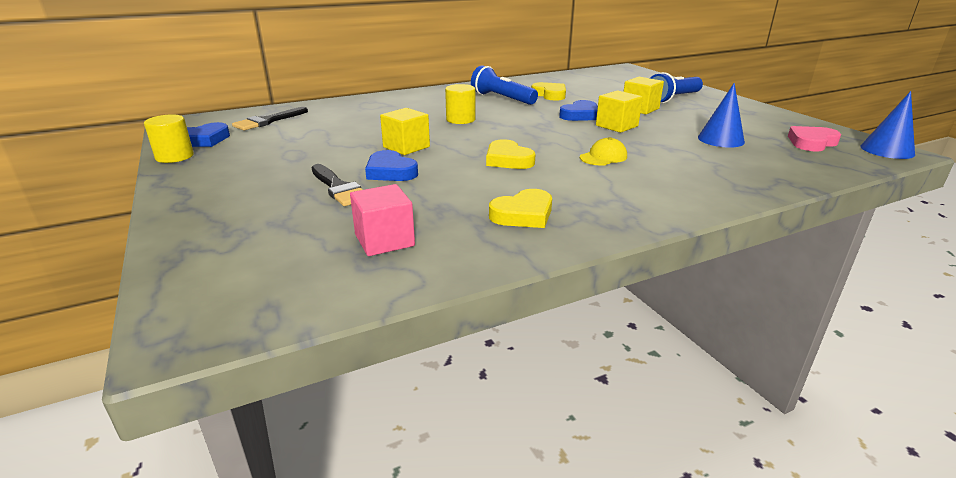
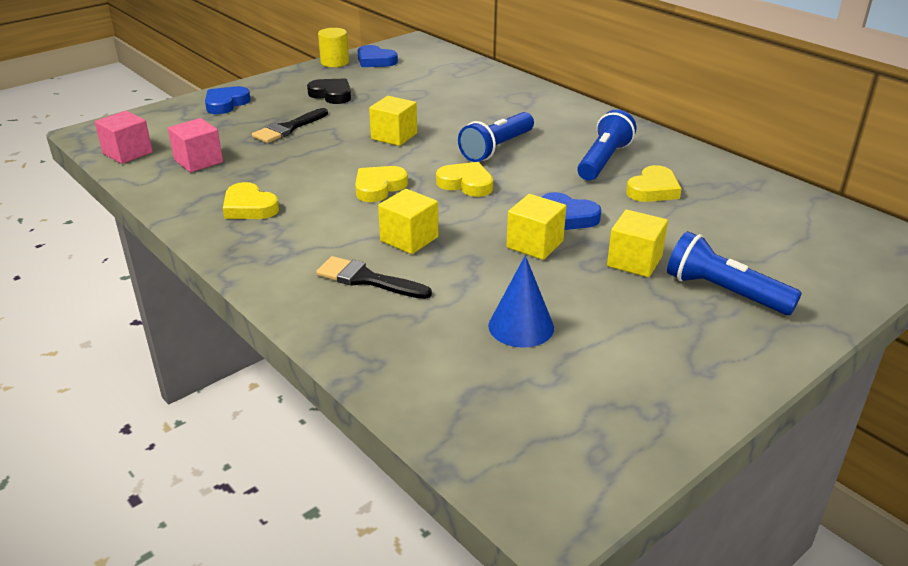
camera: 75 degrees right, 5 degrees up
black brush [232,107,308,131] -> black brush moved to [316,256,432,299]
blue heart [365,150,418,181] -> blue heart moved to [205,86,251,114]
yellow cylinder [445,84,475,124] -> blue flashlight [458,112,534,162]
yellow cap [580,137,627,166] -> yellow cube [378,189,438,254]
pink heart [788,126,841,151] -> none
blue cone [860,91,915,159] -> none
none -> pink cube [95,111,153,164]
none -> black heart [307,78,351,104]
none -> yellow heart [436,162,493,197]

